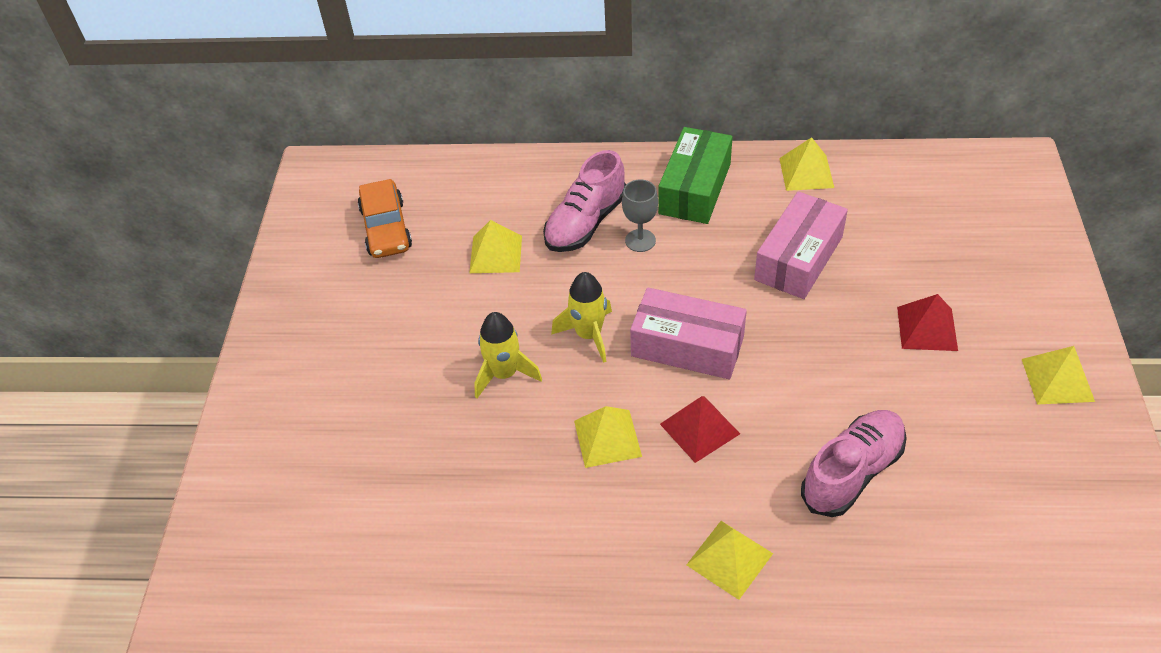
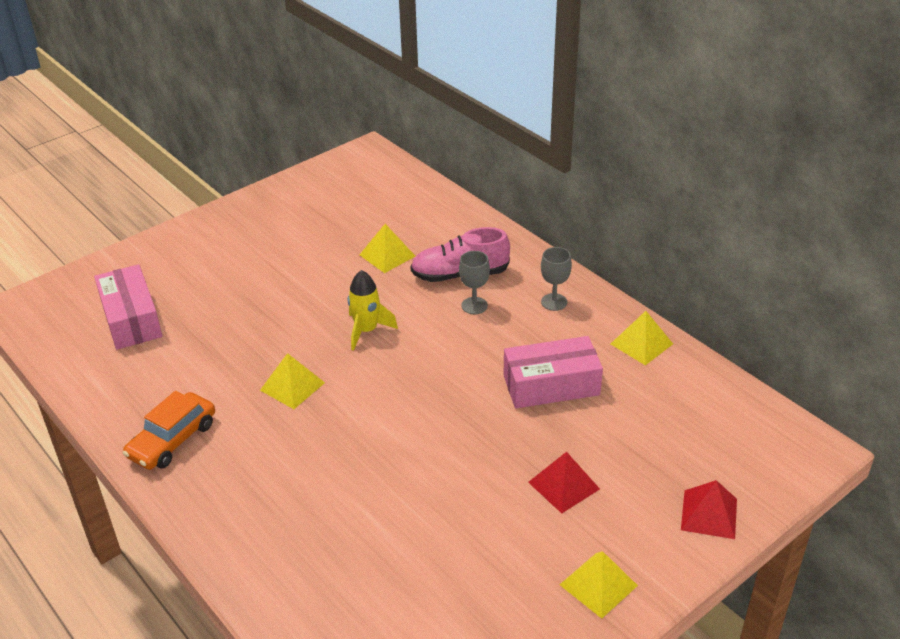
camera: 45 degrees right, 10 degrees down
orange car [358,179,412,258] -> orange car moved to [123,391,215,470]
yellow rocket [474,312,542,398] -> none
pink box [630,287,747,379] -> pink box moved to [94,264,162,350]
green box [658,127,733,224] -> grey goblet [541,247,572,311]
red pyramid [660,396,740,463] -> red pyramid moved to [681,480,737,539]
yellow pyramid [686,521,773,600] -> none
pink shoe [801,410,907,517] -> none

